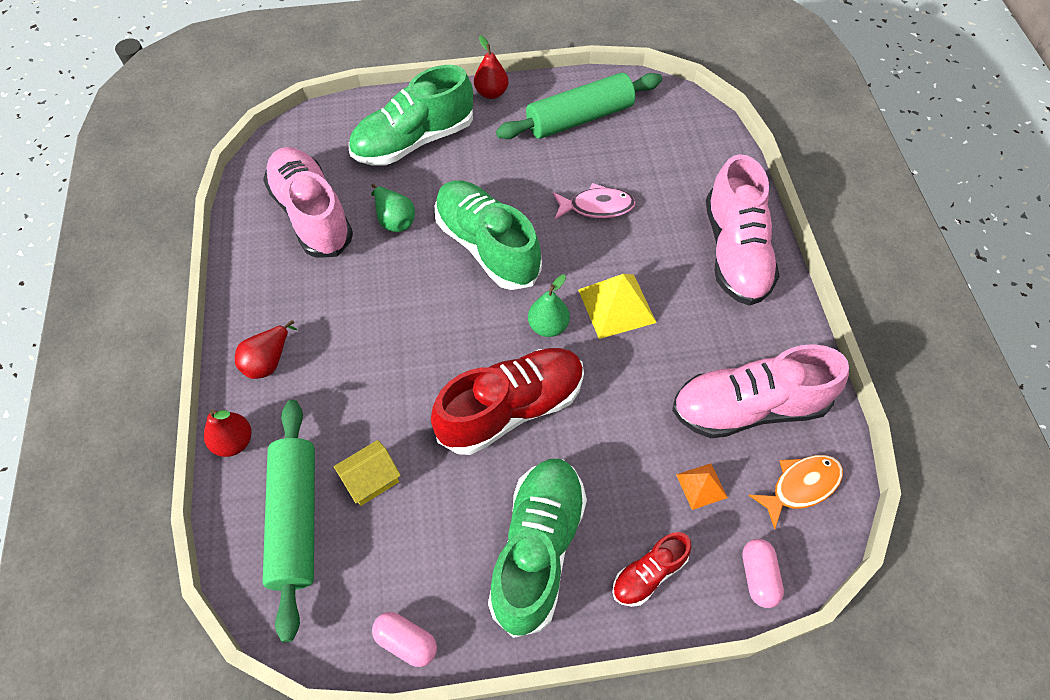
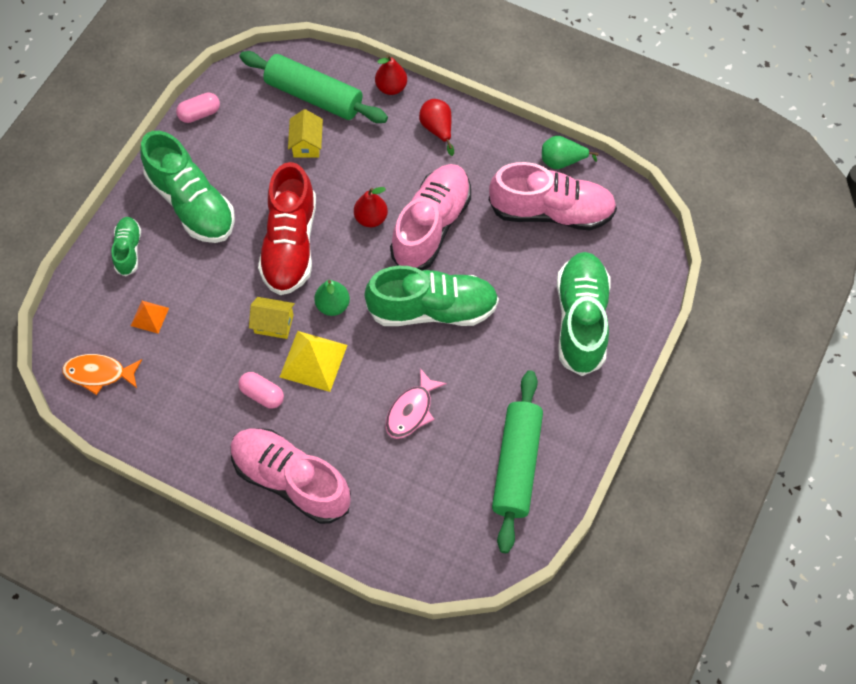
camera: 125 degrees right, 5 degrees up
green pear [371,184,415,232] -> green pear moved to [542,136,599,169]
red pear [474,35,508,99] -> red pear moved to [354,187,388,227]
red shoe [612,532,692,607] -> green shoe [111,217,141,277]
pink shoe [672,344,849,438] -> pink shoe moved to [390,164,471,270]
pink capsule [742,539,784,608] -> pink capsule moved to [238,372,284,409]
orange fish [748,455,843,529] -> orange fish turned 90 degrees clockwise [62,354,142,395]
none -> yellow house [249,297,295,339]

